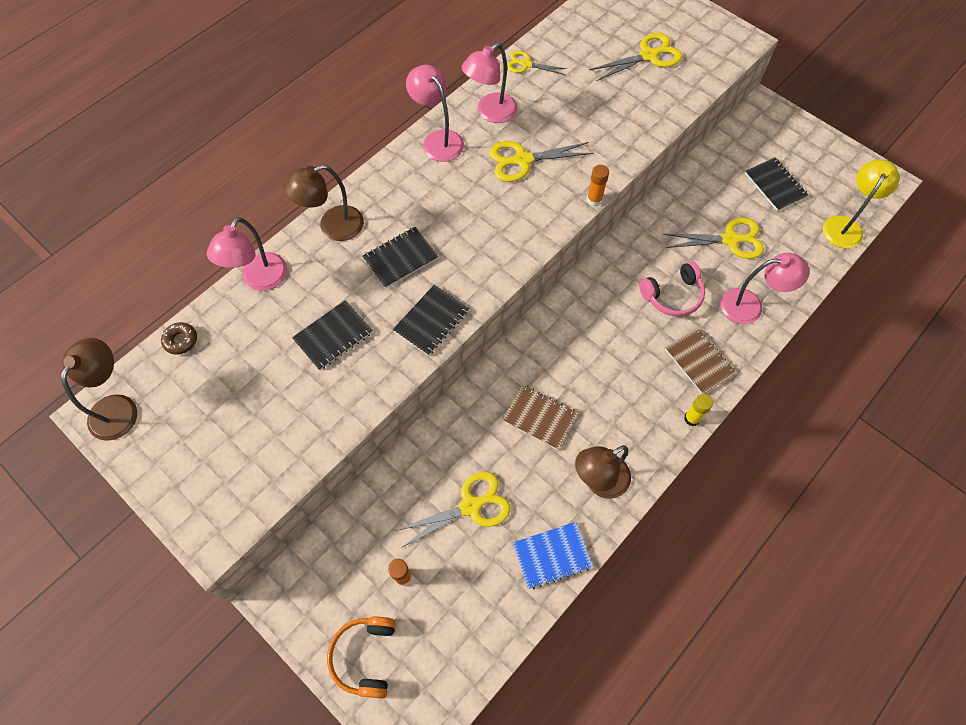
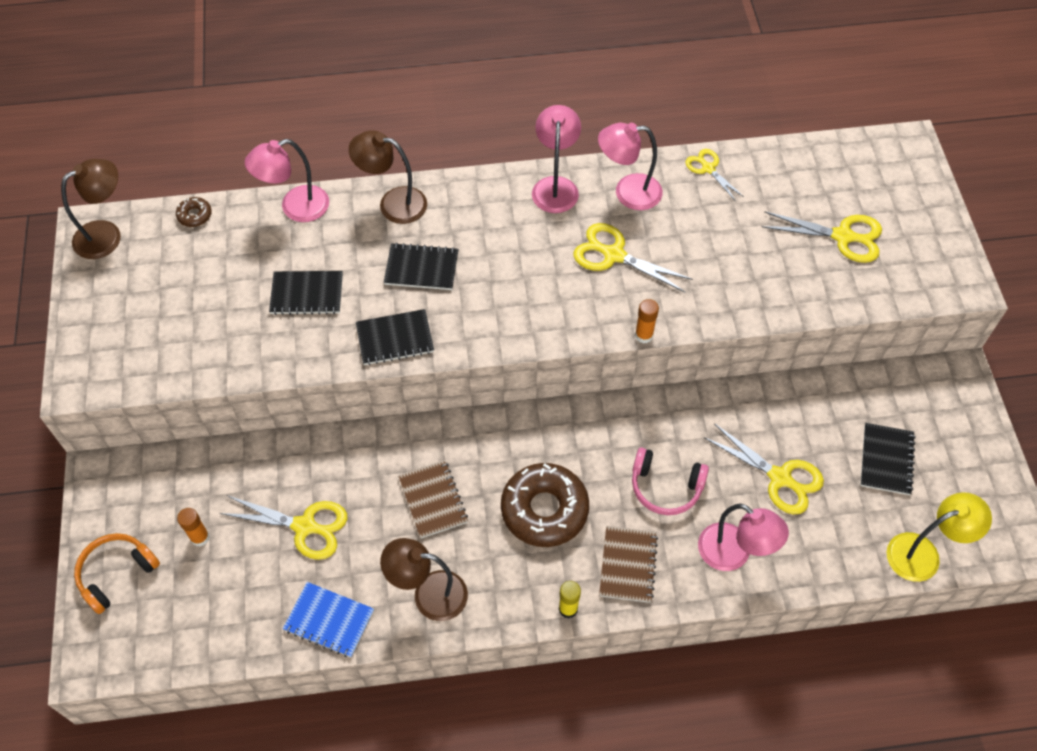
camera: 40 degrees right, 5 degrees down
none -> brown donut [501,463,589,547]

